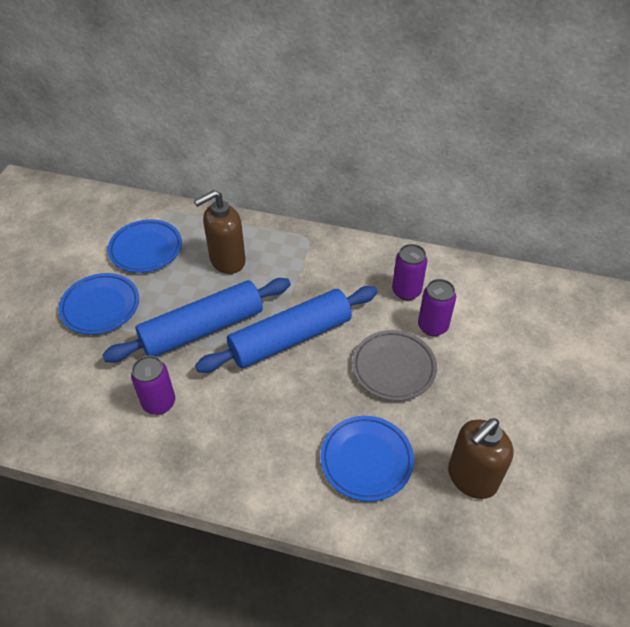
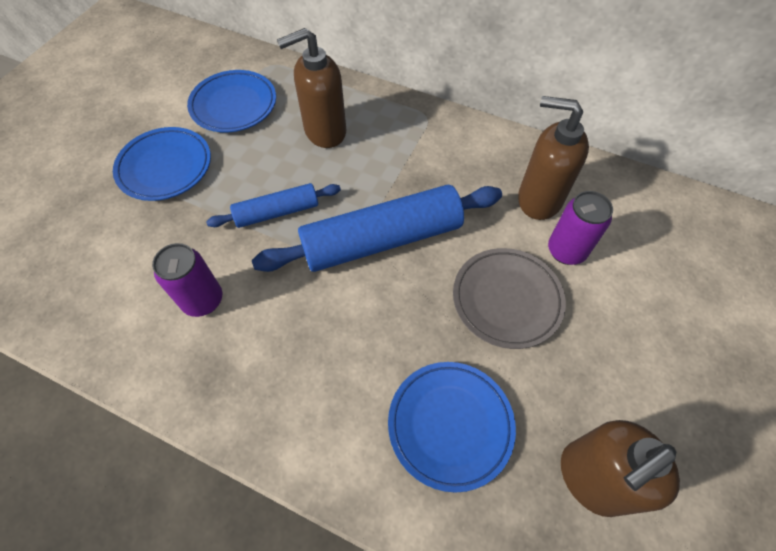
camera: 10 degrees right, 10 degrees up
blue rolling pin [102,278,291,363] -> blue rolling pin [206,183,341,228], size x0.55
purple can [392,244,428,300] -> brown soap dispenser [518,96,589,220]

